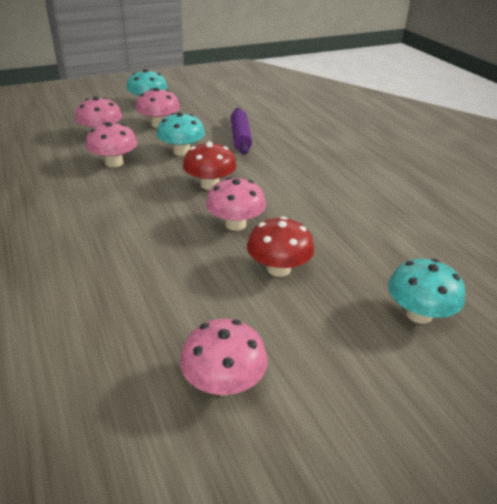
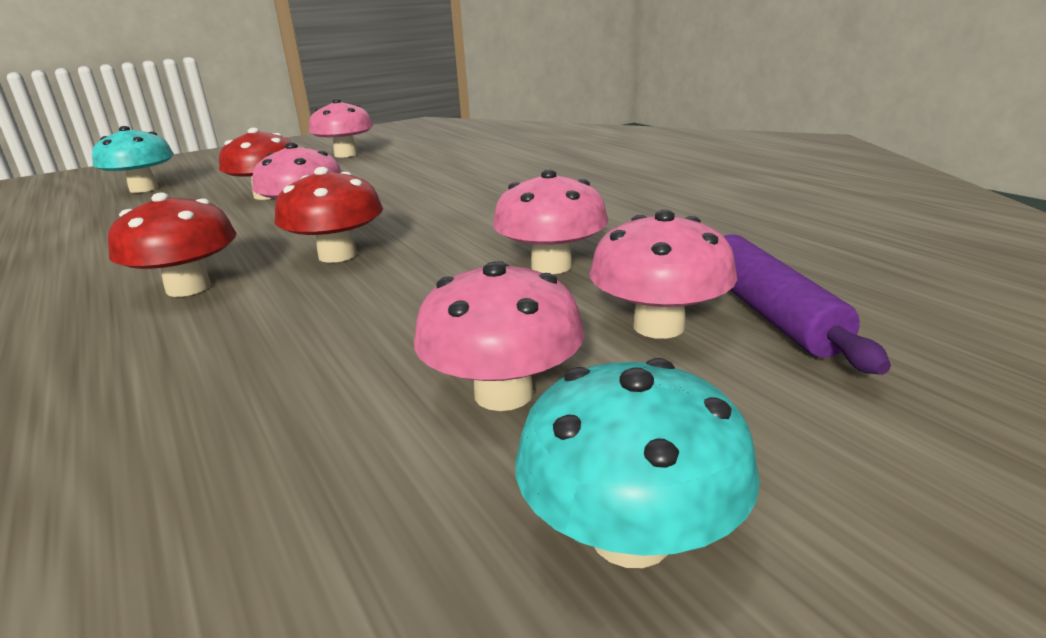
camera: 175 degrees right, 10 degrees down
turquoise mushroom [157,112,205,156] -> none
purple rolling pin [231,108,252,155] -> purple rolling pin moved to [723,234,891,375]
none -> red mushroom [108,192,237,297]

